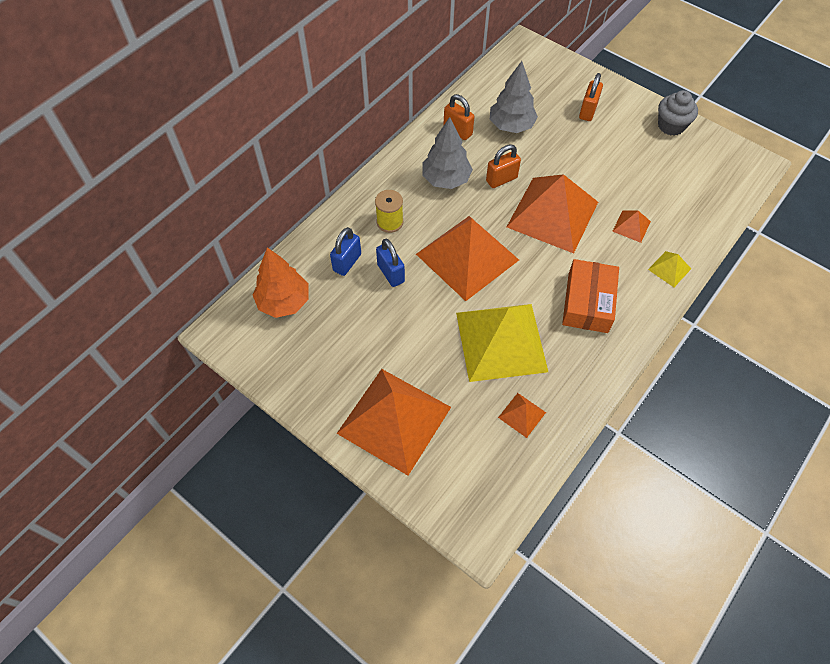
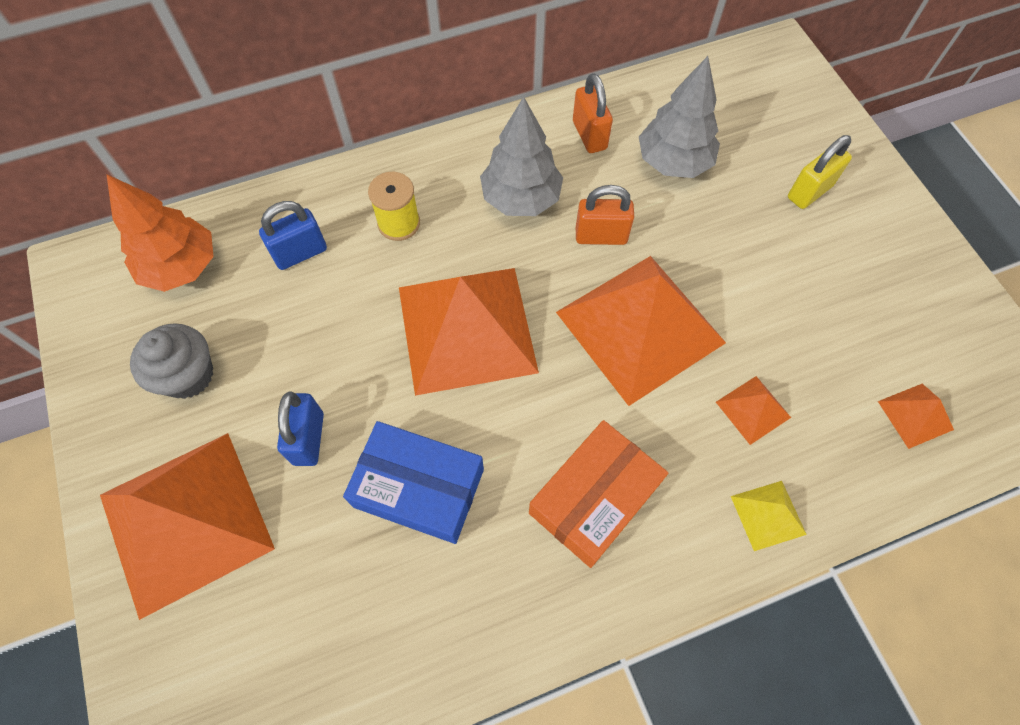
camera: 30 degrees right, 5 degrees up
blue padlock [376,239,405,287] -> blue padlock moved to [277,392,324,466]
yellow pyramid [456,304,548,382] -> blue box [343,421,484,544]
orange pyramid [498,393,546,438] -> orange pyramid moved to [878,384,954,449]
orange padlock [579,73,603,121] -> yellow padlock [788,135,852,209]
grey cupcake [658,90,698,136] -> grey cupcake moved to [130,323,213,399]

